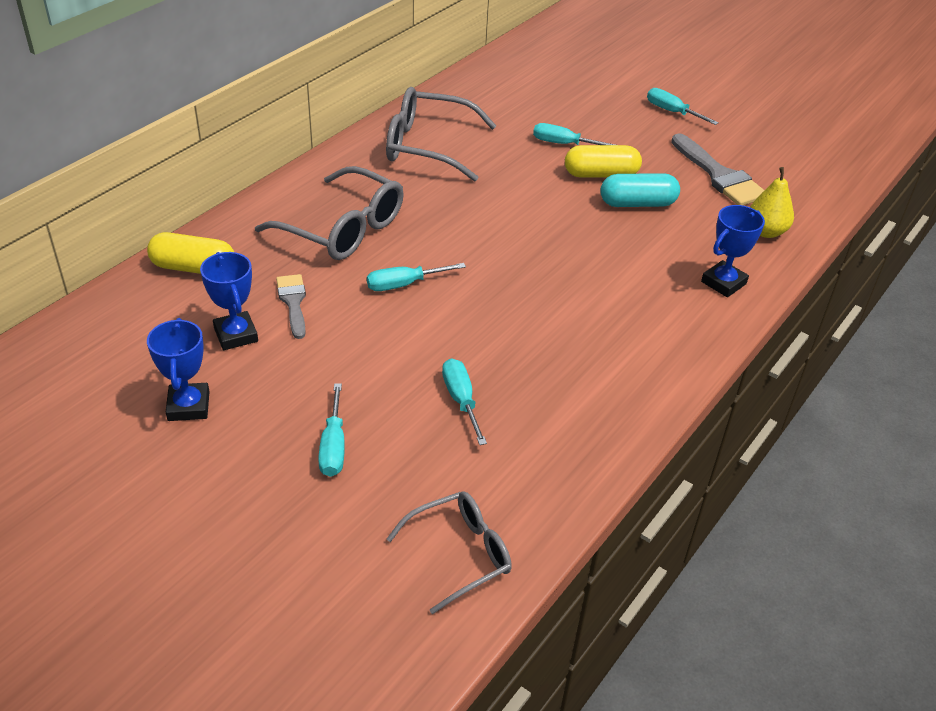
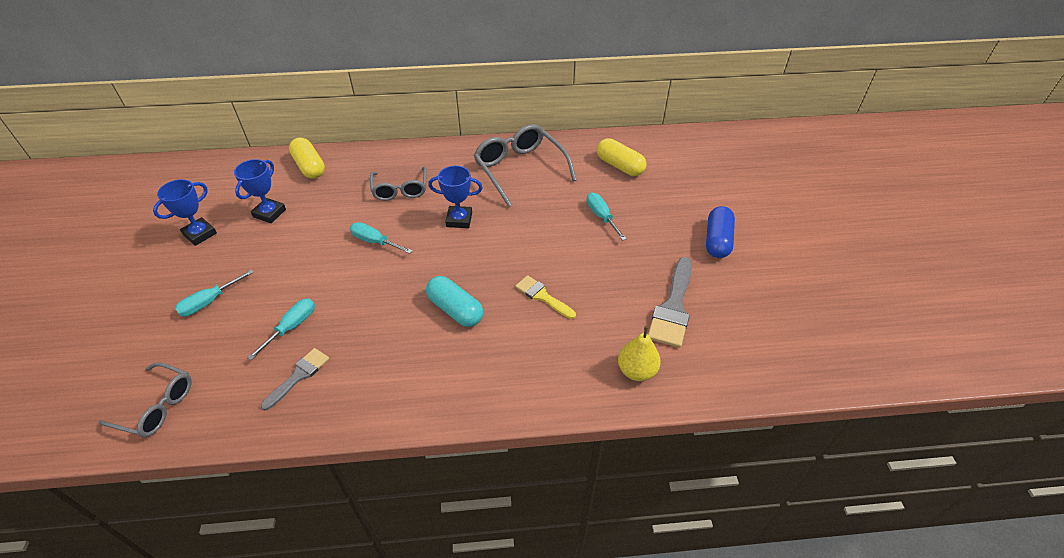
camera: 50 degrees right, 5 degrees up
grey glasses [255,166,404,260] -> grey glasses [370,167,427,201], size x0.64
grey brush [276,274,306,339] -> grey brush moved to [261,348,329,410]
yellow capsule [565,145,642,178] -> yellow capsule moved to [597,138,646,176]
turquoise capsule [600,173,680,207] -> turquoise capsule moved to [426,276,483,327]
turquoise screwdriver [647,88,719,125] -> blue capsule [706,206,735,258]
blue trophy [701,205,765,297] -> blue trophy moved to [428,166,483,228]
none -> yellow brush [515,275,576,319]

